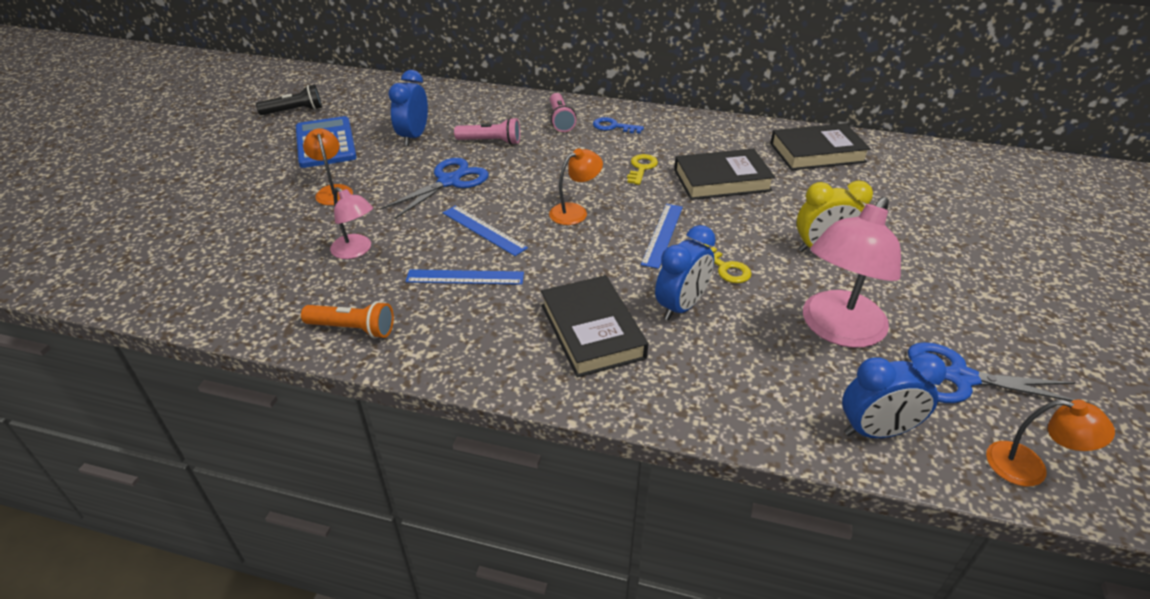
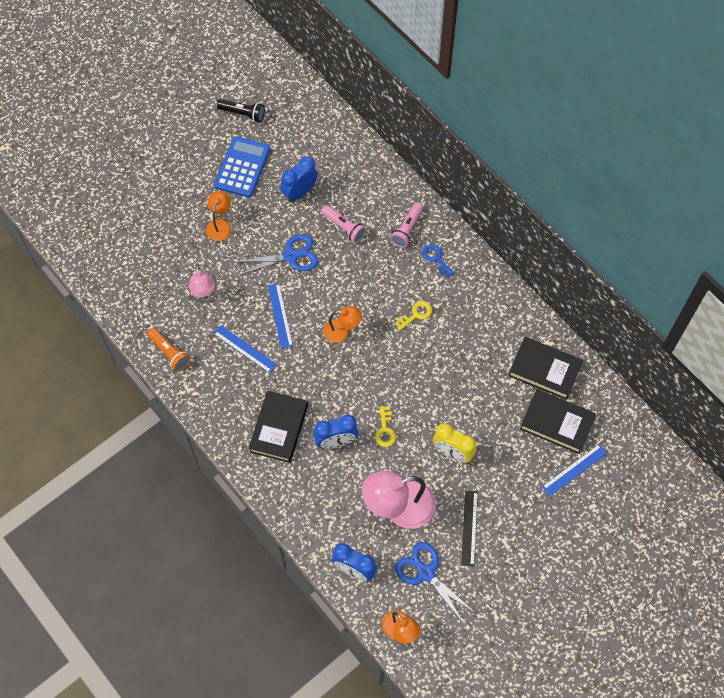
camera: 35 degrees right, 25 degrees up
blue ruler [641,204,683,269] -> blue ruler moved to [542,444,607,496]
black book [674,149,775,200] -> black book moved to [520,389,596,454]
none -> black ruler [461,491,478,566]

